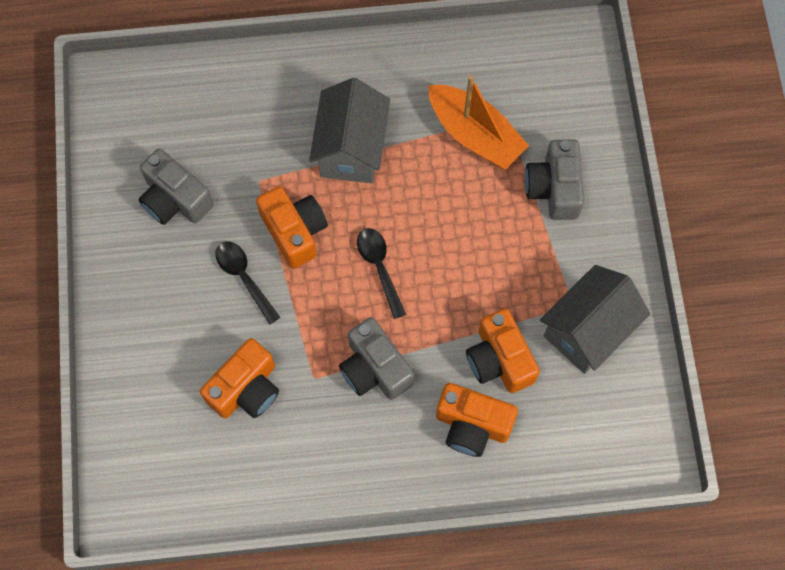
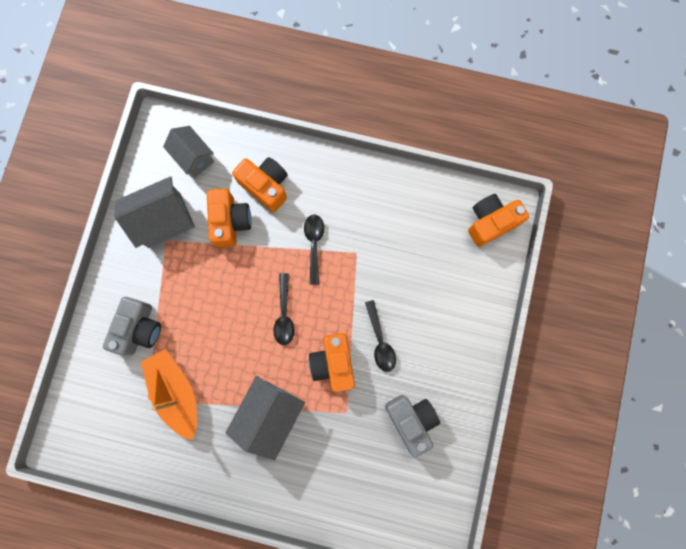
camera: 160 degrees left, 10 degrees up
orange camera [200,338,279,418] -> orange camera moved to [468,194,529,247]
grey camera [339,317,414,400] -> black spoon [304,214,324,285]
none -> grey house [163,126,214,178]

